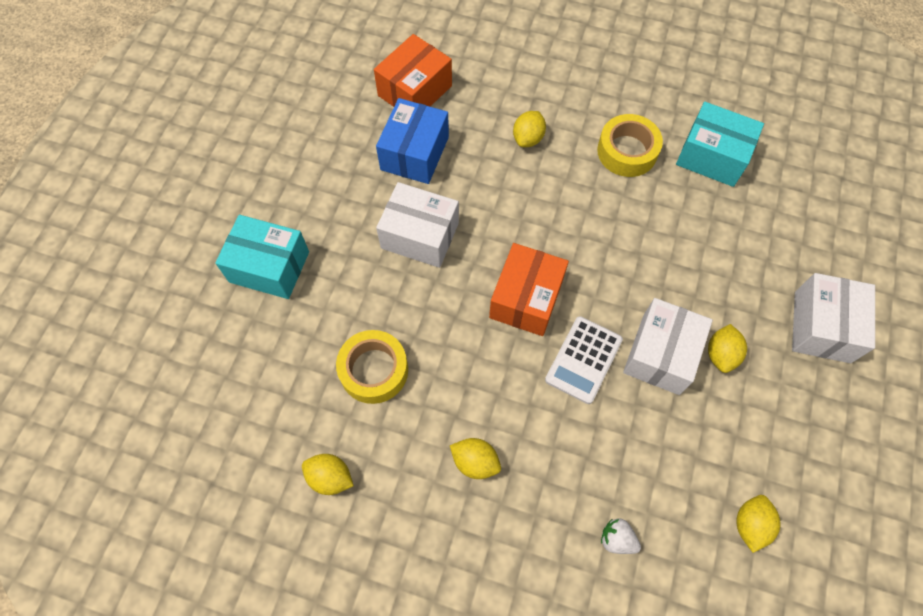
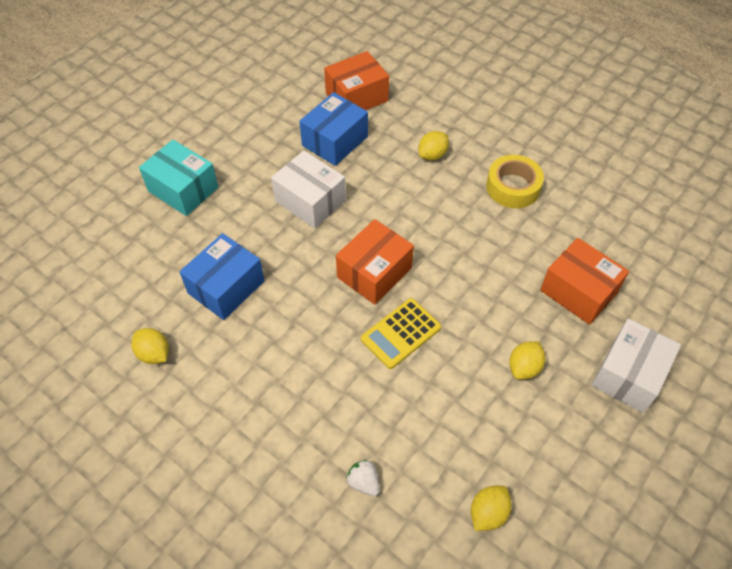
camera: 20 degrees right, 10 degrees down
yellow tape [336,330,408,404] -> blue box [179,233,265,320]
yellow lemon [450,438,501,479] -> none
white calculator [545,316,623,404] -> yellow calculator [361,298,441,369]
white box [623,298,713,395] -> none
turquoise box [676,102,764,187] -> none
none -> orange box [540,238,629,325]

